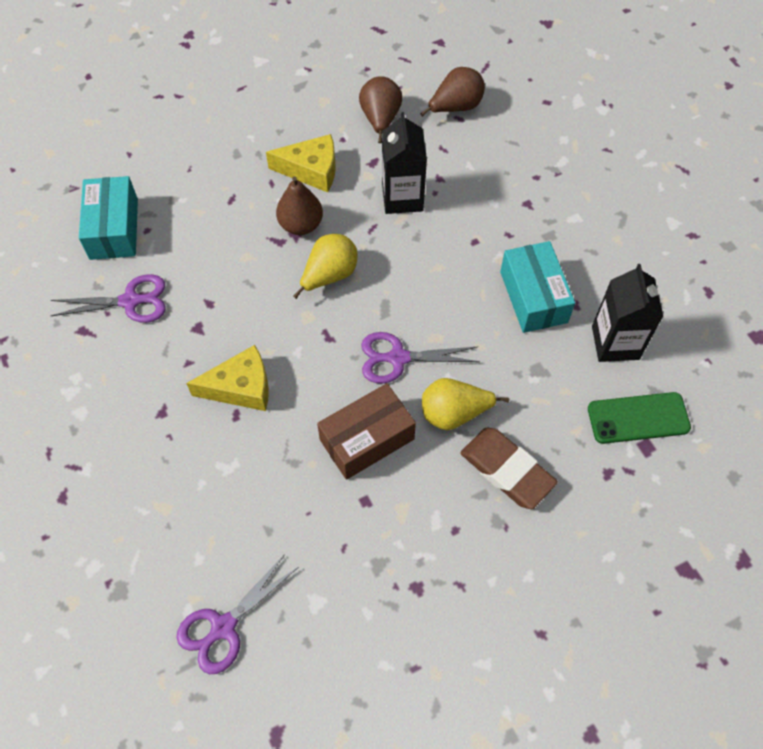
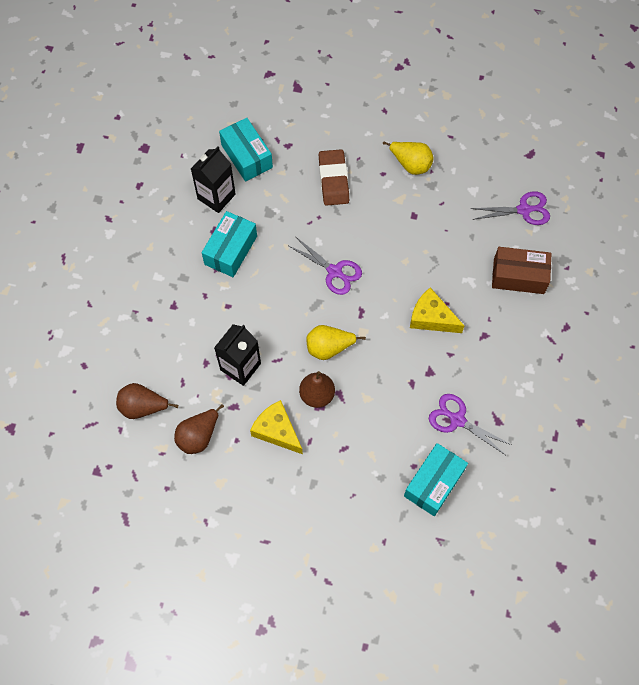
camera: 140 degrees left, 5 degrees up
brown box [317,383,416,480] -> brown box moved to [492,247,552,294]
yellow pear [422,378,510,430] -> yellow pear moved to [383,141,434,175]
green phone [588,392,691,444] -> turquoise box [219,118,273,181]

